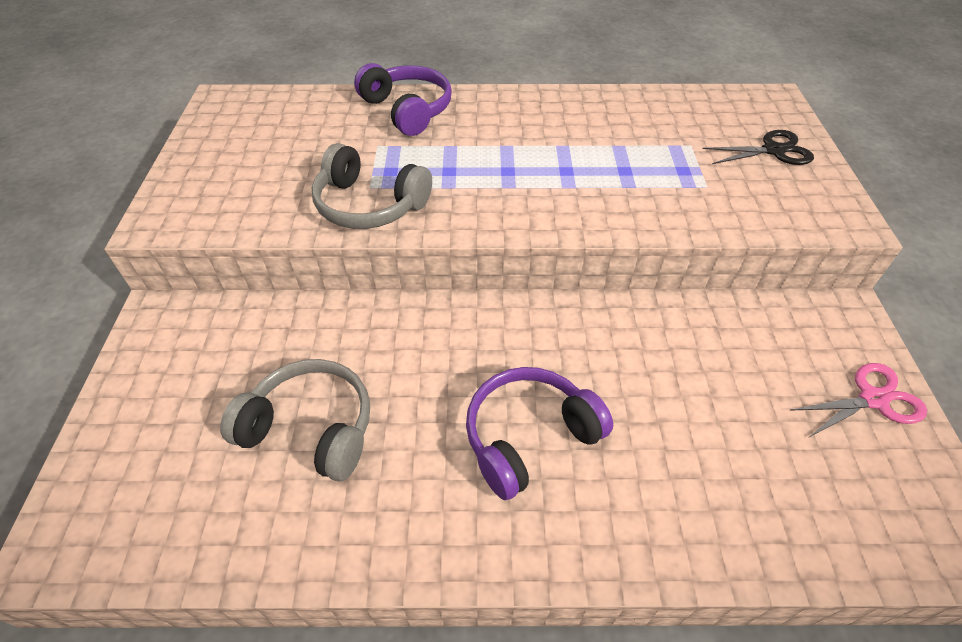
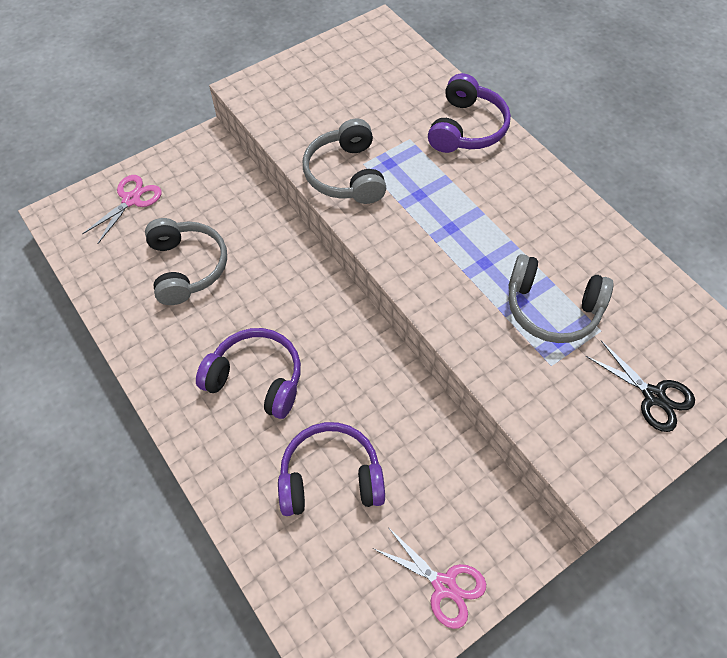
camera: 55 degrees right, 10 degrees up
none -> pink scissors [82,175,162,244]
none -> purple headphones [278,422,385,516]
none -> grey headphones [508,254,613,343]

